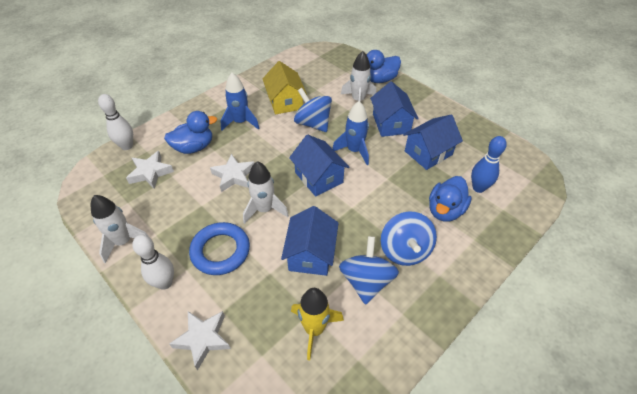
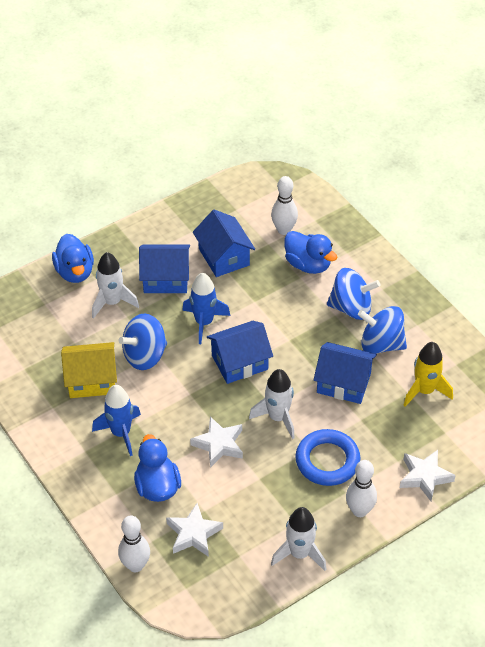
camera: 80 degrees left, 0 degrees up
blue bowling pin [471,136,507,193] -> white bowling pin [271,176,298,235]

